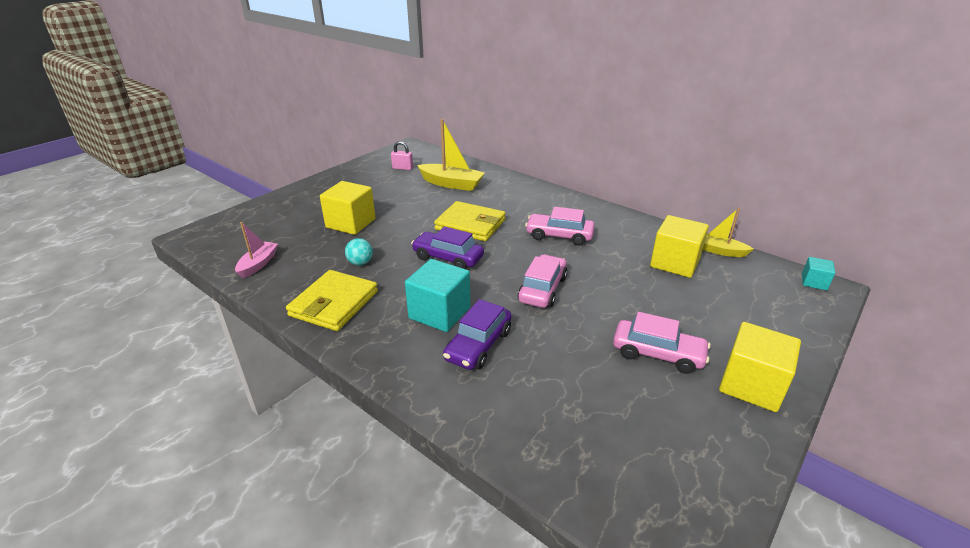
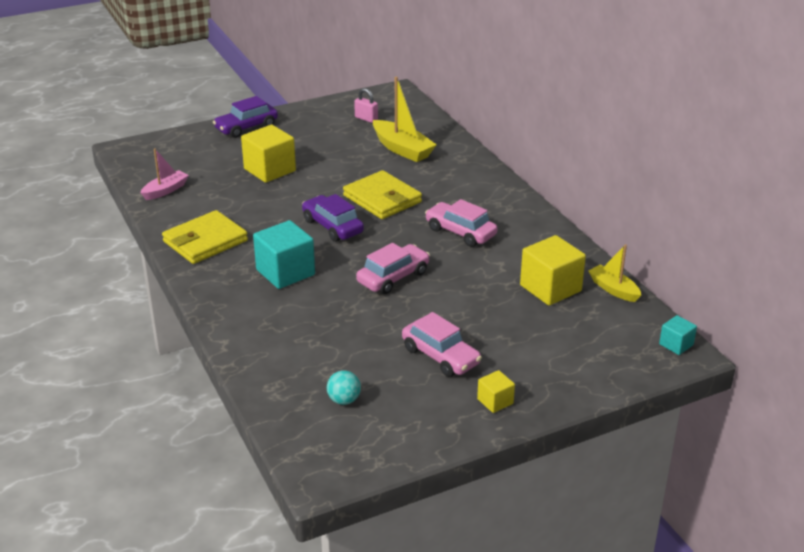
camera: 25 degrees right, 0 degrees up
turquoise ball [345,238,373,265] -> turquoise ball moved to [327,370,361,405]
purple car [443,299,512,370] -> purple car moved to [213,96,278,138]
yellow cube [719,322,801,412] -> yellow cube [477,370,515,413], size x0.52

